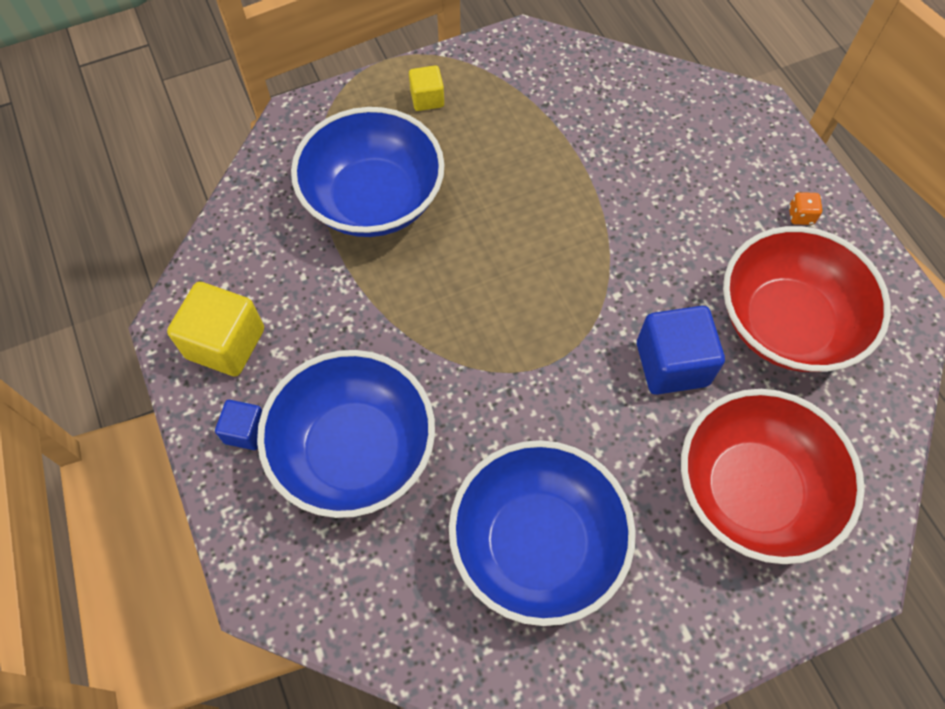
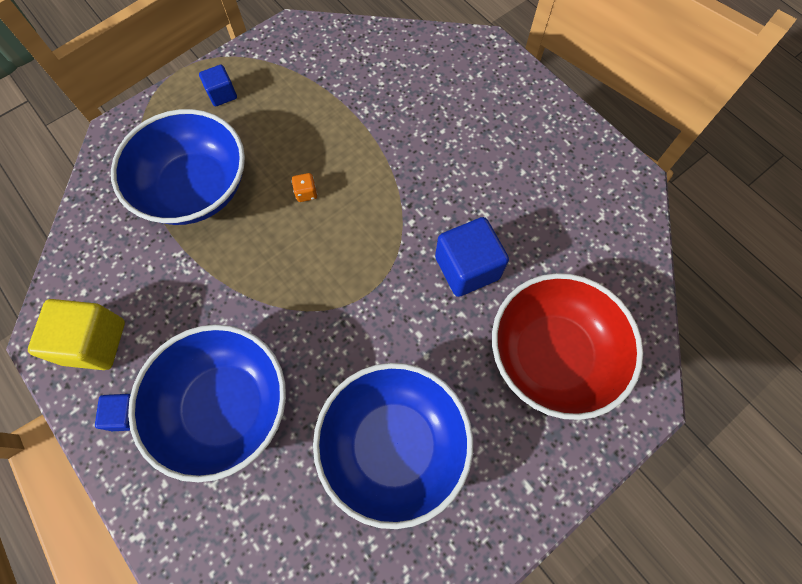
camera: 15 degrees left, 5 degrees up
yellow cube [409,65,444,111] -> blue cube [199,65,237,106]
red bowl [723,226,891,372] -> none
orange dice [789,192,822,225] -> orange dice moved to [292,173,317,202]

